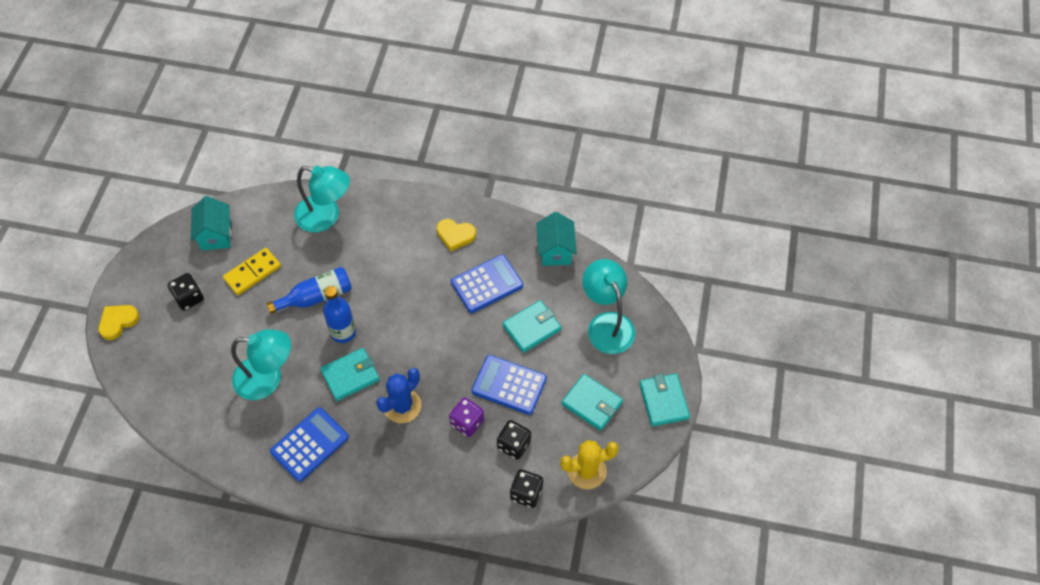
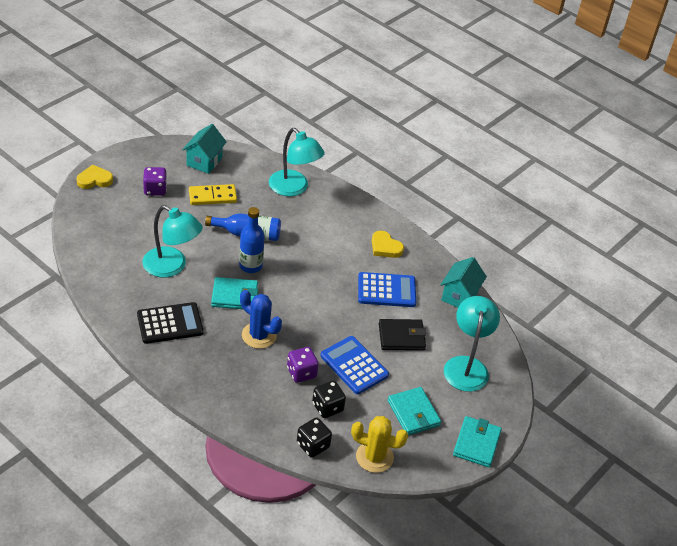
camera: 25 degrees right, 15 degrees down
black dice [167,273,204,310] -> purple dice [143,167,167,196]
blue calculator [270,407,349,482] -> black calculator [137,302,203,344]
blue cactus [376,368,421,423] -> blue cactus turned 60 degrees clockwise [240,290,282,349]
turquoise wallet [503,300,561,353] -> black wallet [379,319,426,351]

